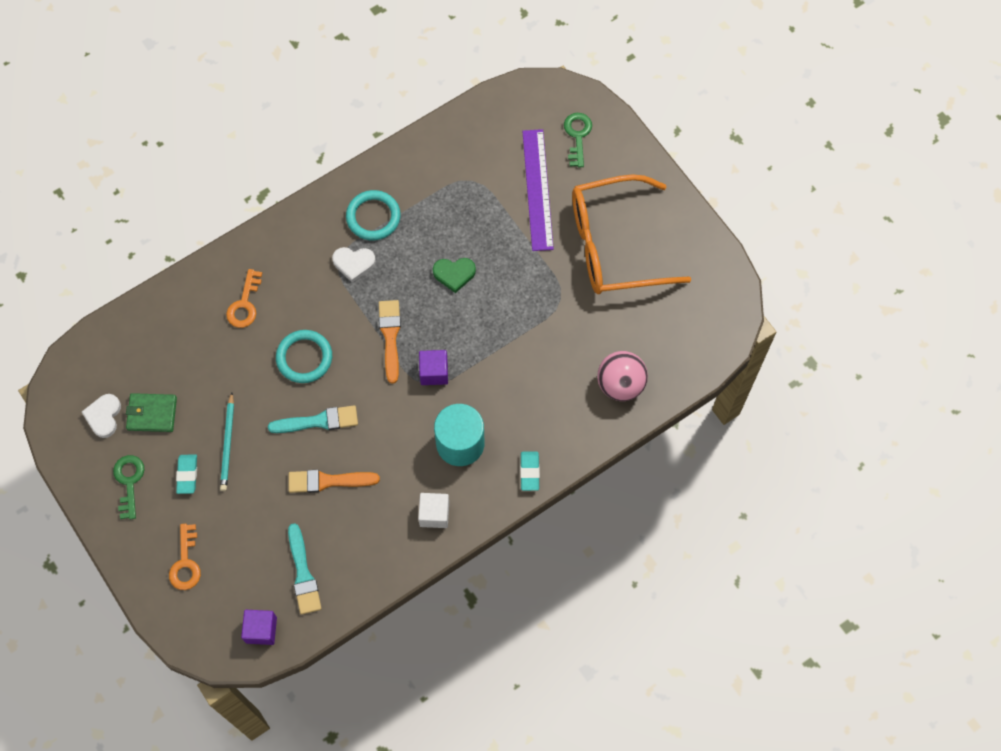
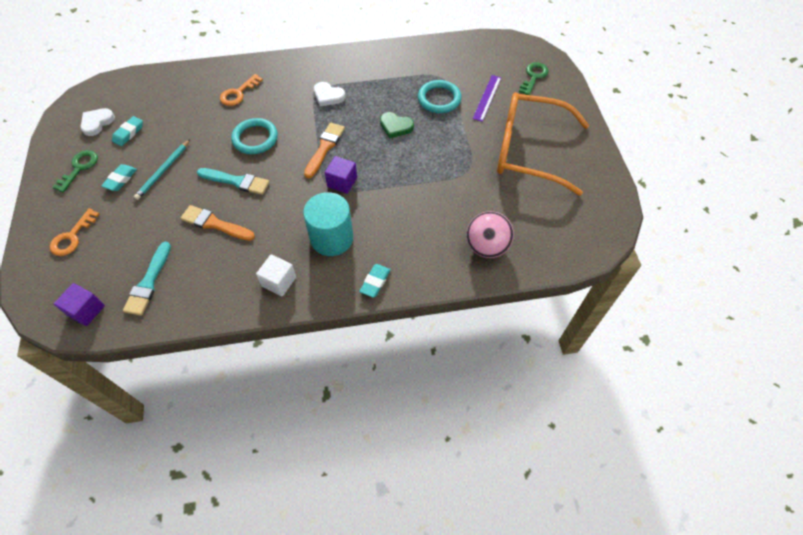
camera: 25 degrees right, 10 degrees down
green wallet [126,393,177,432] -> turquoise eraser [112,116,143,146]
turquoise ring [346,190,401,240] -> turquoise ring moved to [418,80,462,113]
purple ruler [522,129,554,251] -> purple ruler [473,75,501,122], size x0.61

